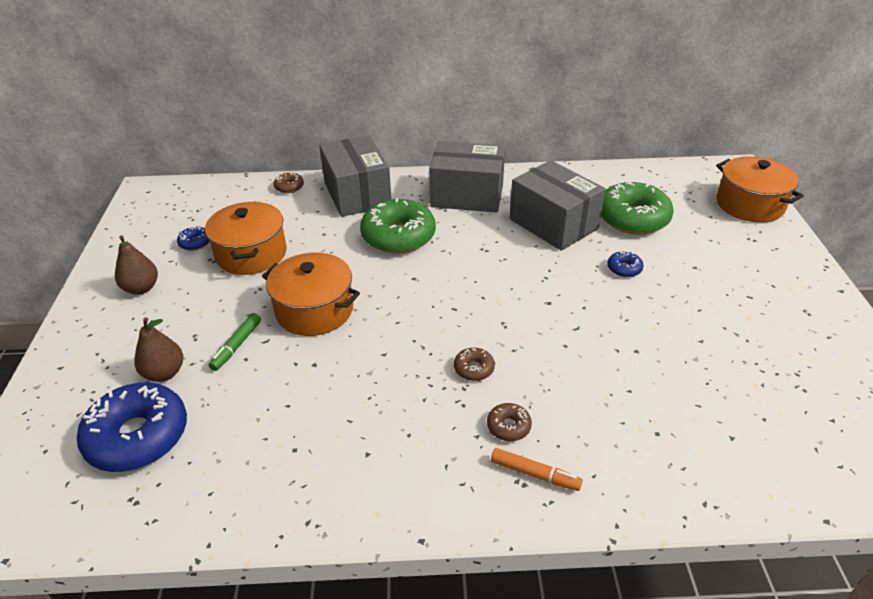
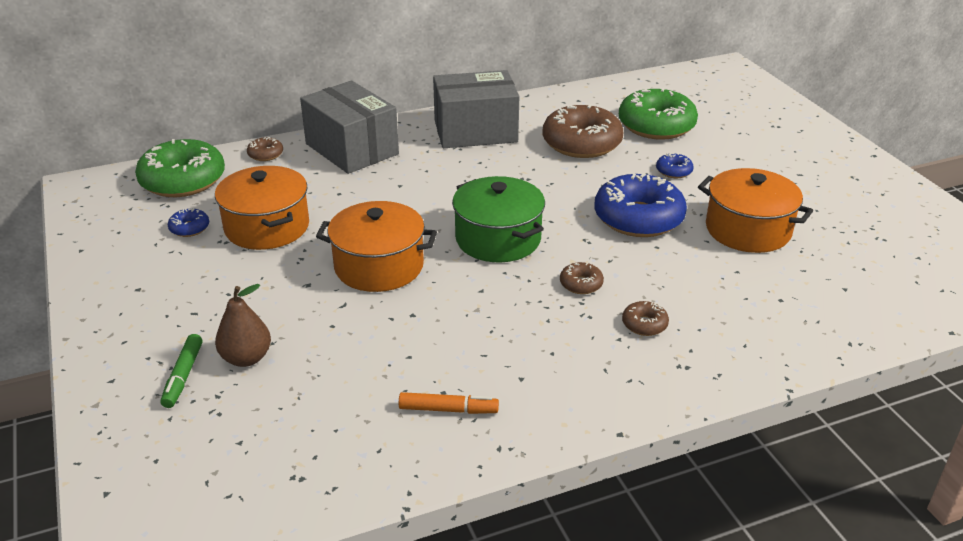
camera: 20 degrees left, 5 degrees down
blue donut [77,383,187,472] -> blue donut moved to [595,173,687,237]
brown pear [115,236,158,294] -> none
green marker [208,313,261,371] -> green marker moved to [161,334,203,408]
green donut [360,198,436,254] -> green donut moved to [135,139,225,197]
orange marker [491,448,583,491] -> orange marker moved to [399,392,499,414]
grey box [510,160,606,251] -> brown donut [542,104,623,158]
orange pot [716,156,804,222] -> orange pot moved to [698,168,813,253]
none -> green pot [452,176,545,263]

